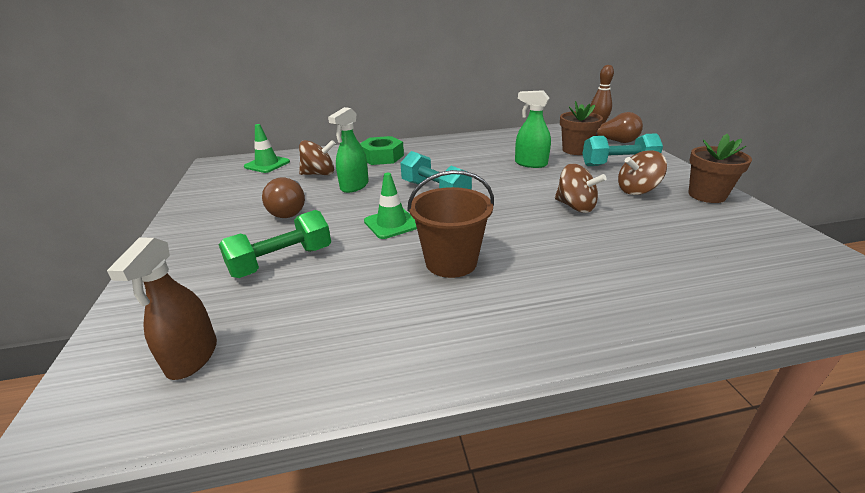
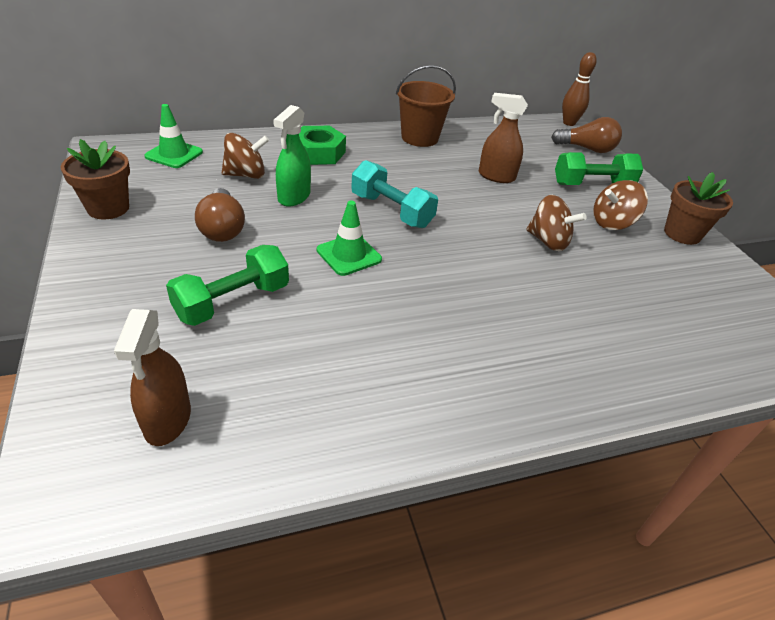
camera: 10 degrees left, 10 degrees up
brown bucket [407,170,494,278] -> brown bucket moved to [396,65,456,147]
green spray bottle [515,90,551,168] -> brown spray bottle [479,93,528,183]
brown flower pot [560,101,603,155] -> brown flower pot moved to [61,139,130,220]
turquoise dumbbell [582,133,663,166] -> green dumbbell [555,152,643,185]

